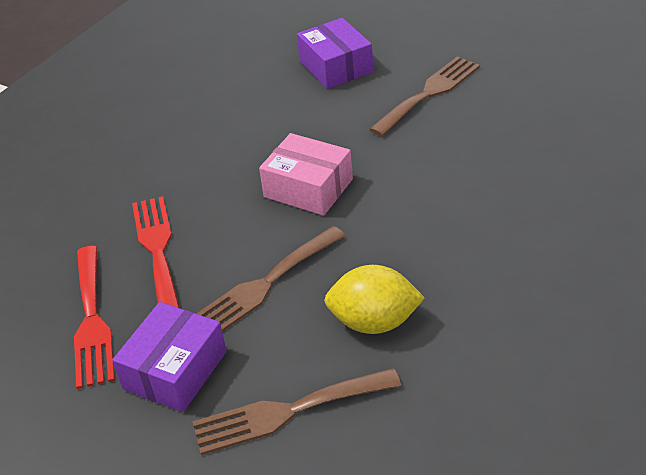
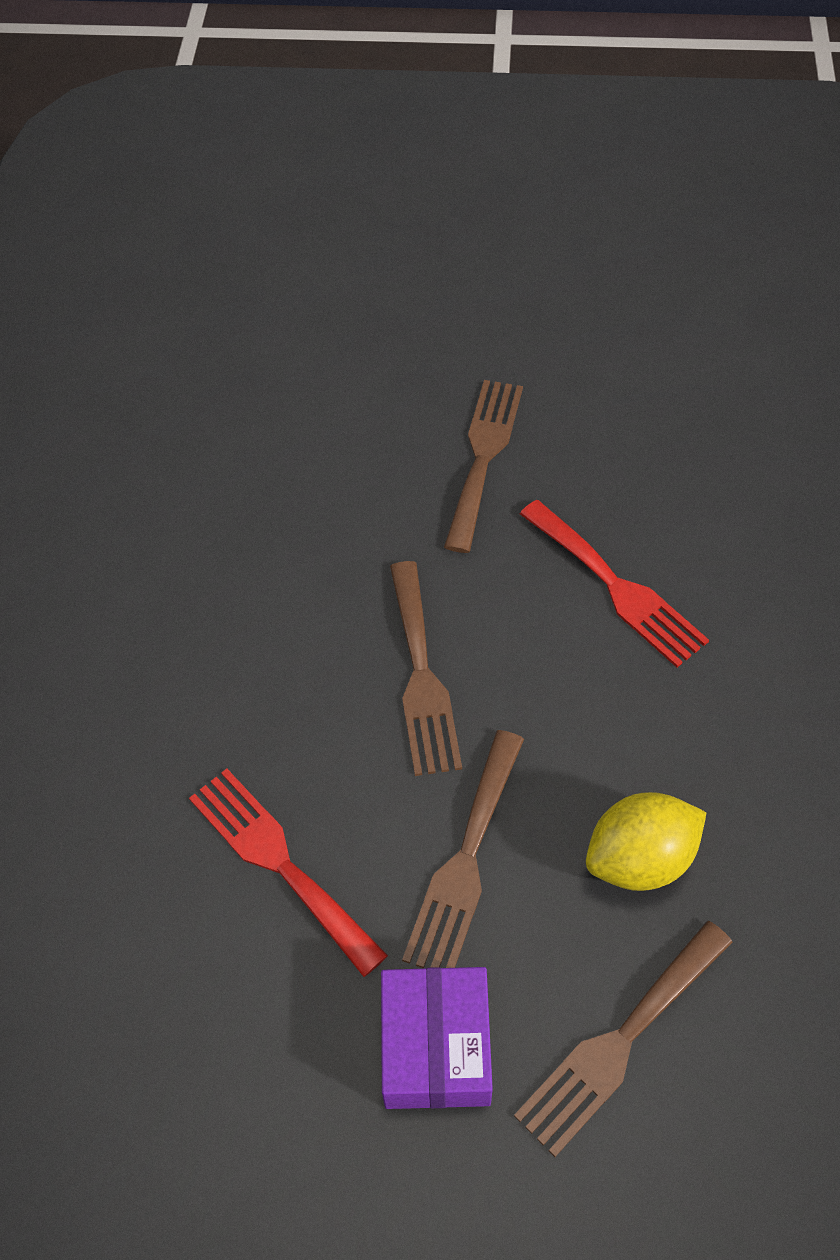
camera: 30 degrees left, 15 degrees up
red fork [74,246,115,389] -> red fork moved to [520,500,709,667]
pink box [259,133,353,216] -> brown fork [390,561,462,776]
purple box [297,18,373,89] -> none

